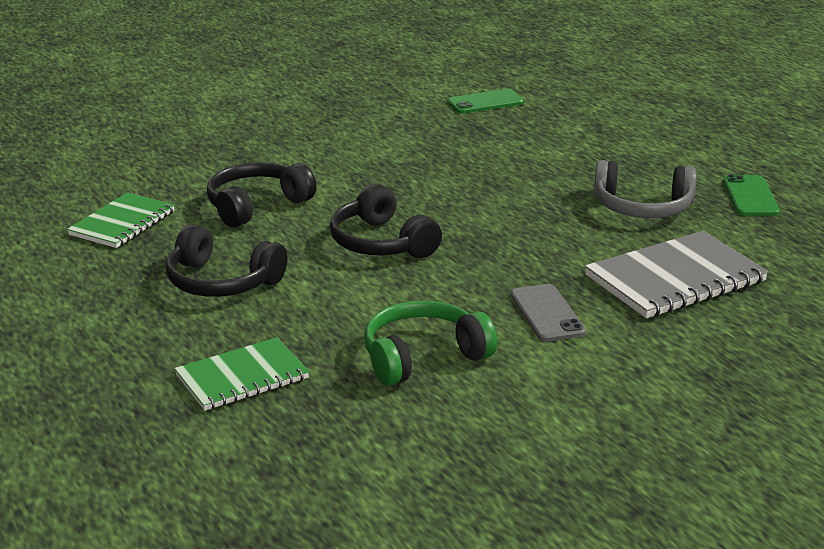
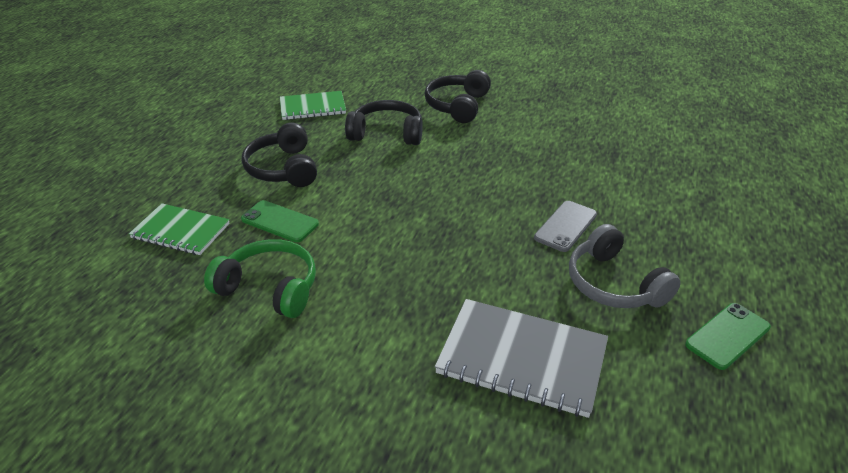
camera: 50 degrees right, 10 degrees up
black headphones [330,184,442,258] -> black headphones moved to [424,70,491,123]
green phone [447,89,524,113] -> green phone moved to [241,200,319,242]
grey phone [511,284,586,342] -> grey phone moved to [534,201,597,252]

